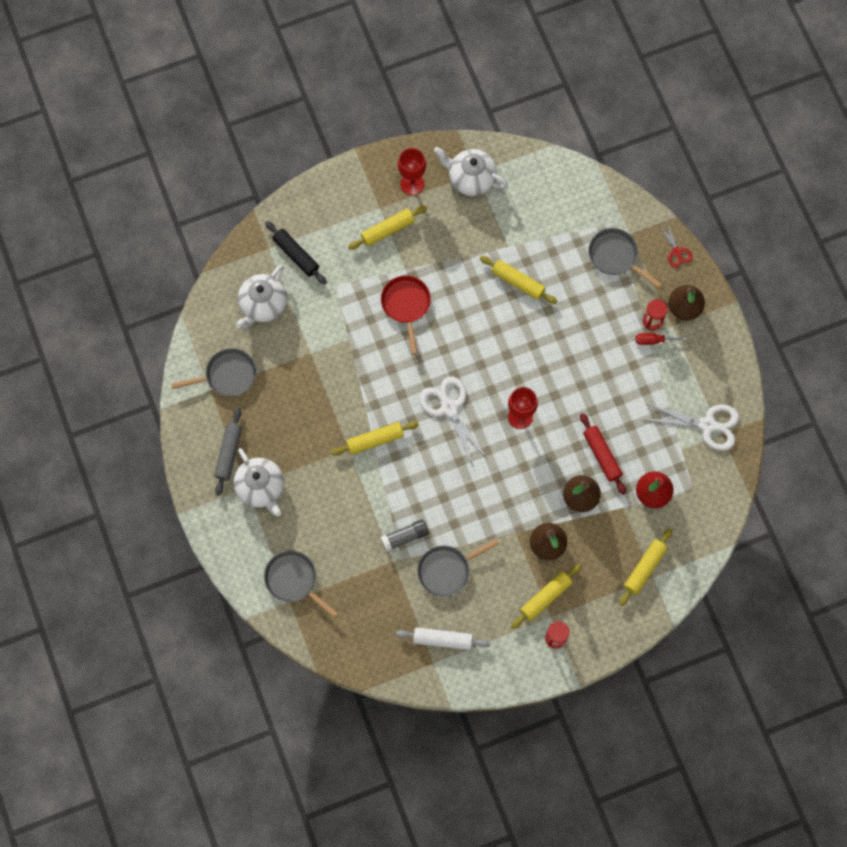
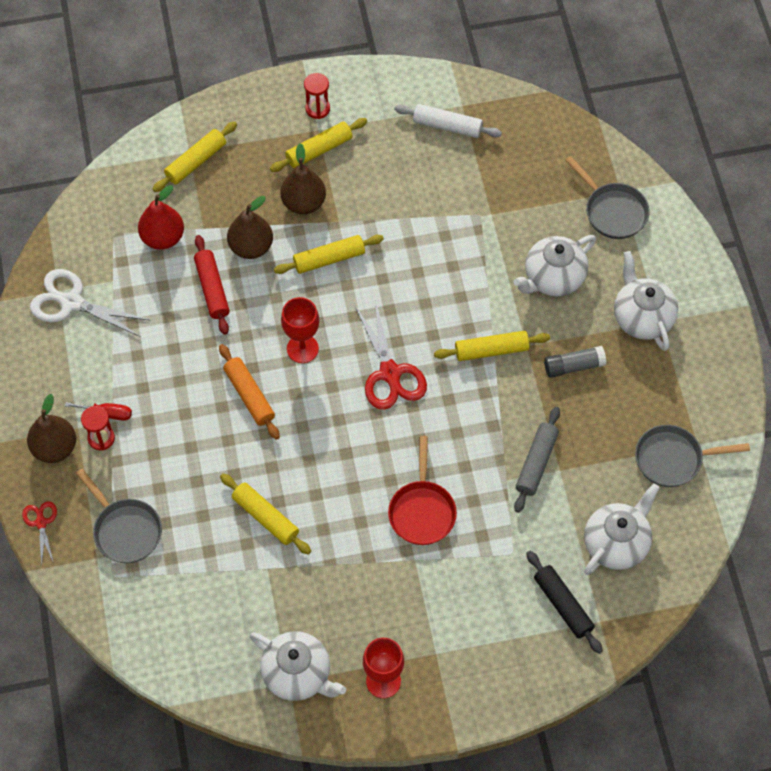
camera: 170 degrees left, 10 degrees down
grey rolling pin [214,408,242,496] -> grey rolling pin moved to [514,407,560,513]
yellow rolling pin [348,206,427,250] -> yellow rolling pin moved to [274,235,384,274]
grey glue stick [380,519,429,552] -> grey glue stick moved to [544,346,606,378]
grey pan [417,539,499,597] -> none
white scissors [419,377,487,466] -> red scissors [355,300,427,410]
none -> orange rolling pin [219,344,280,440]
none -> white teapot [514,235,596,296]

